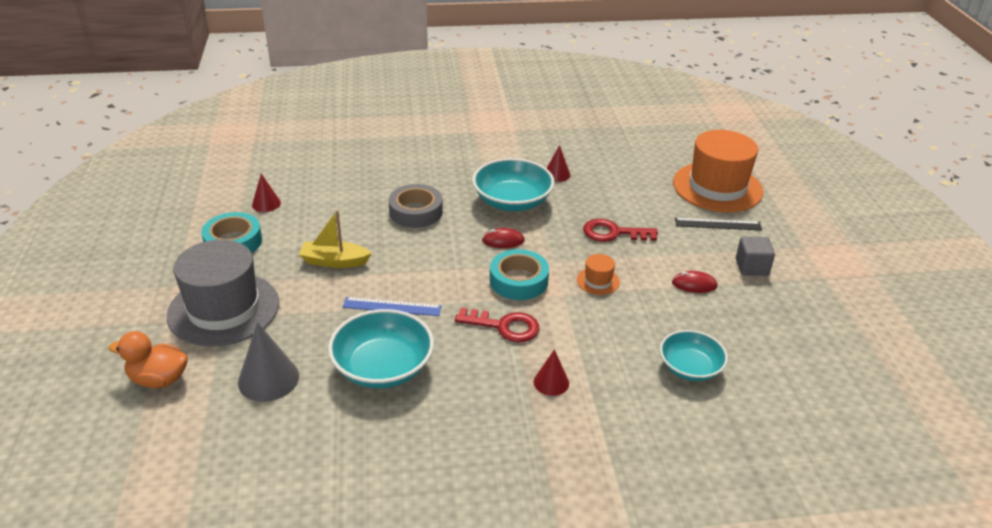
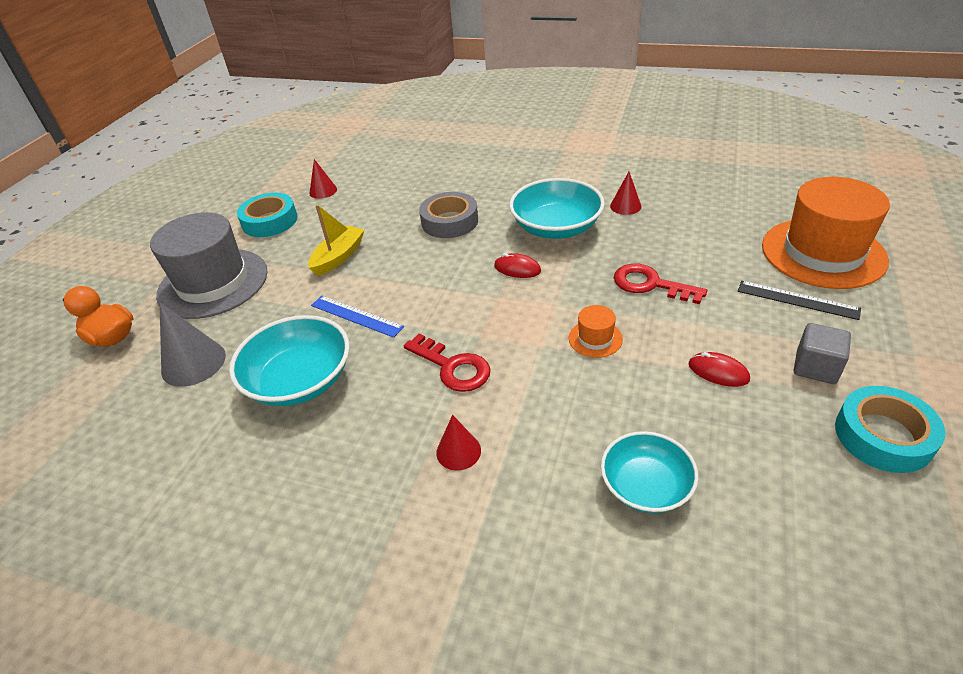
camera: 30 degrees right, 5 degrees up
yellow boat [299,210,372,268] -> yellow boat turned 90 degrees clockwise [308,204,364,276]
turquoise tape [490,249,549,300] -> turquoise tape moved to [835,386,946,473]

